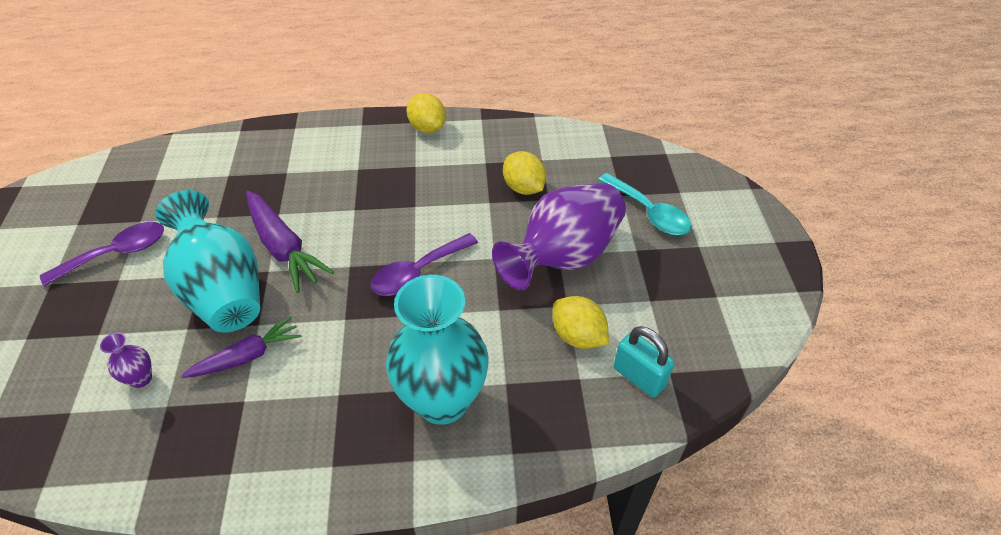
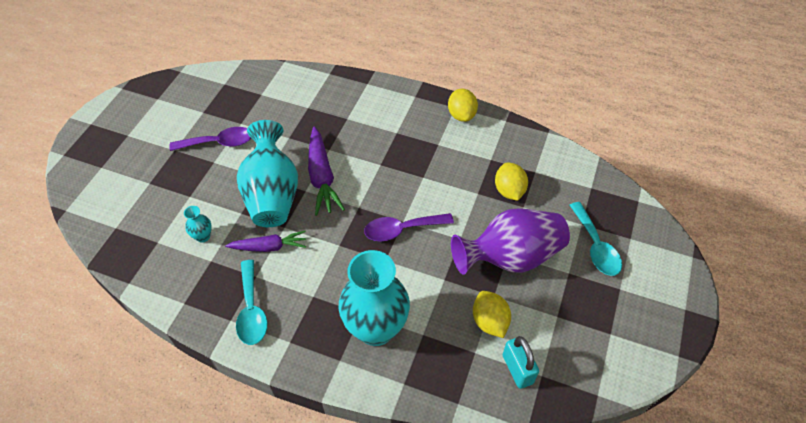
camera: 25 degrees right, 5 degrees up
purple vase [100,332,152,388] -> turquoise vase [184,206,212,243]
none -> turquoise spoon [236,260,267,345]

